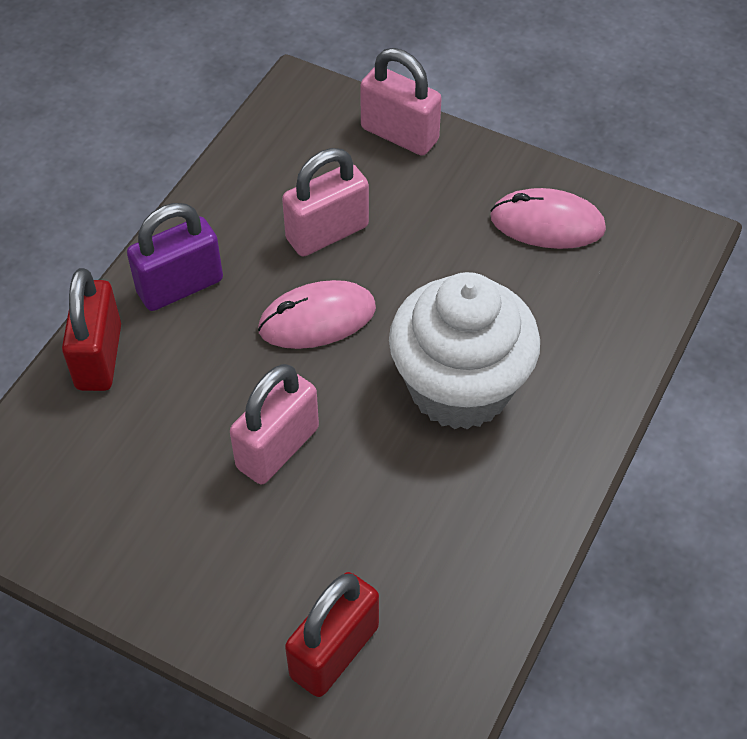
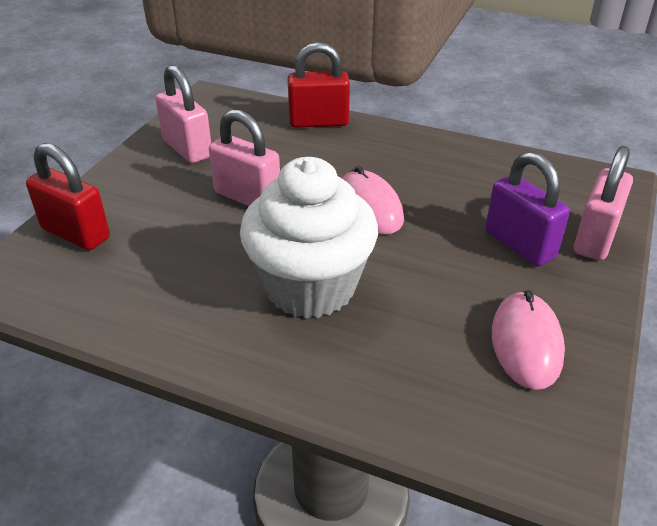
camera: 85 degrees right, 15 degrees down
purple padlock [127,203,223,311] -> purple padlock moved to [485,152,570,266]
pink padlock [282,148,369,257] -> pink padlock moved to [155,65,211,163]

